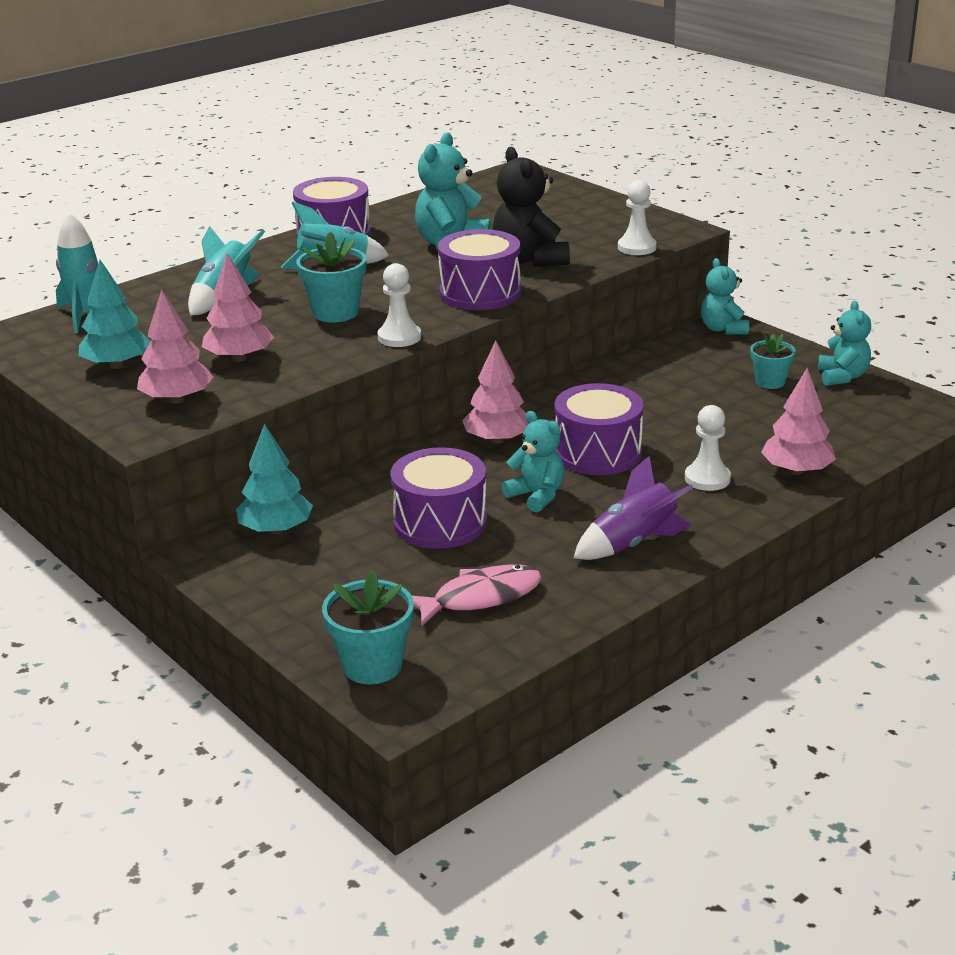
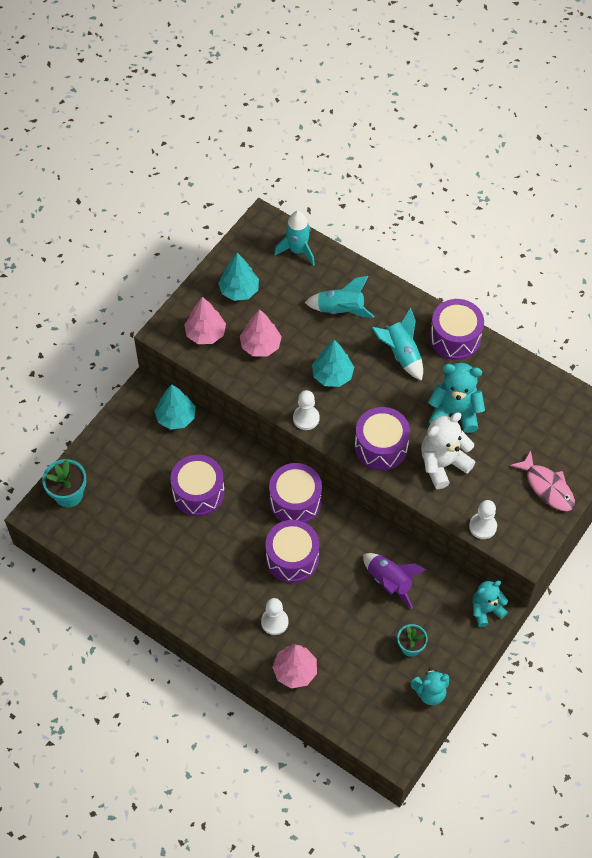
camera: 75 degrees right, 30 degrees up
turquoise flower pot [296,232,367,323] -> turquoise tree [312,340,354,387]
pink fish [412,565,542,626] -> pink fish moved to [510,450,575,511]
pink tree [462,341,529,444] -> purple drum [269,463,322,523]
black teddy bear [493,147,570,267] -> white teddy bear [421,413,476,489]
turquoise teddy bear [502,411,565,513] -> none
purple rocket [574,456,693,560] -> purple rocket moved to [363,553,426,609]

